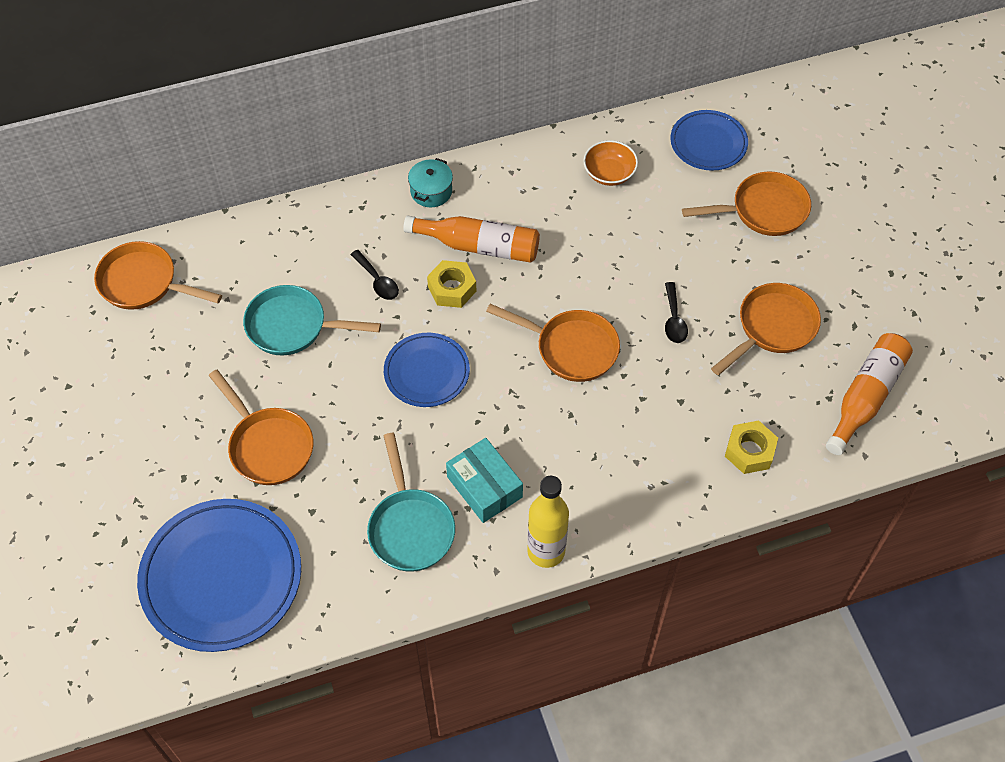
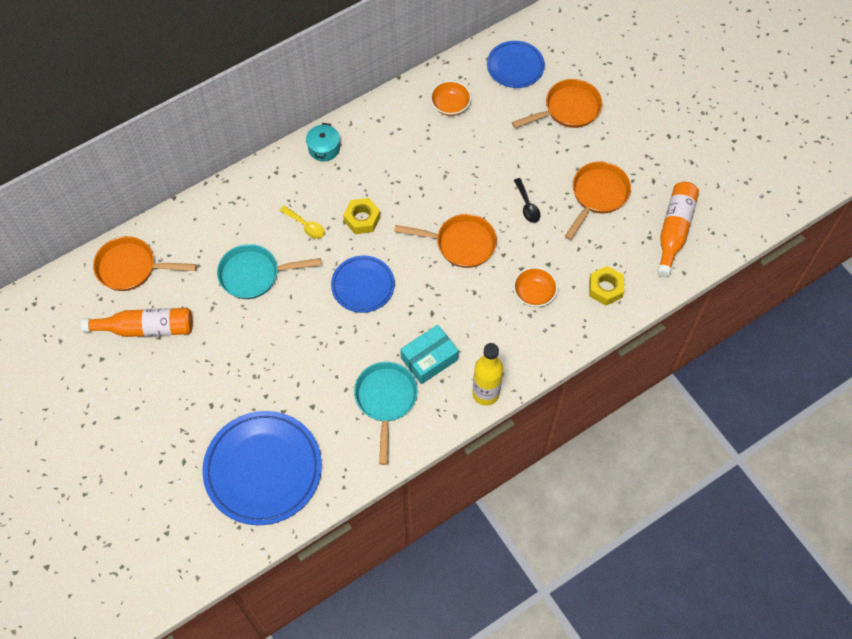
camera: 15 degrees left, 5 degrees up
orange pan [209,370,313,485] -> none
black spoon [350,250,399,300] -> yellow spoon [280,206,325,239]
turquoise pan [367,433,455,572] -> turquoise pan turned 150 degrees counterclockwise [354,362,418,465]
orange bottle [403,216,540,263] -> orange bottle moved to [81,308,193,337]
turquoise box [446,438,523,523] -> turquoise box turned 75 degrees counterclockwise [400,325,459,384]
none -> orange bowl [513,267,558,307]

